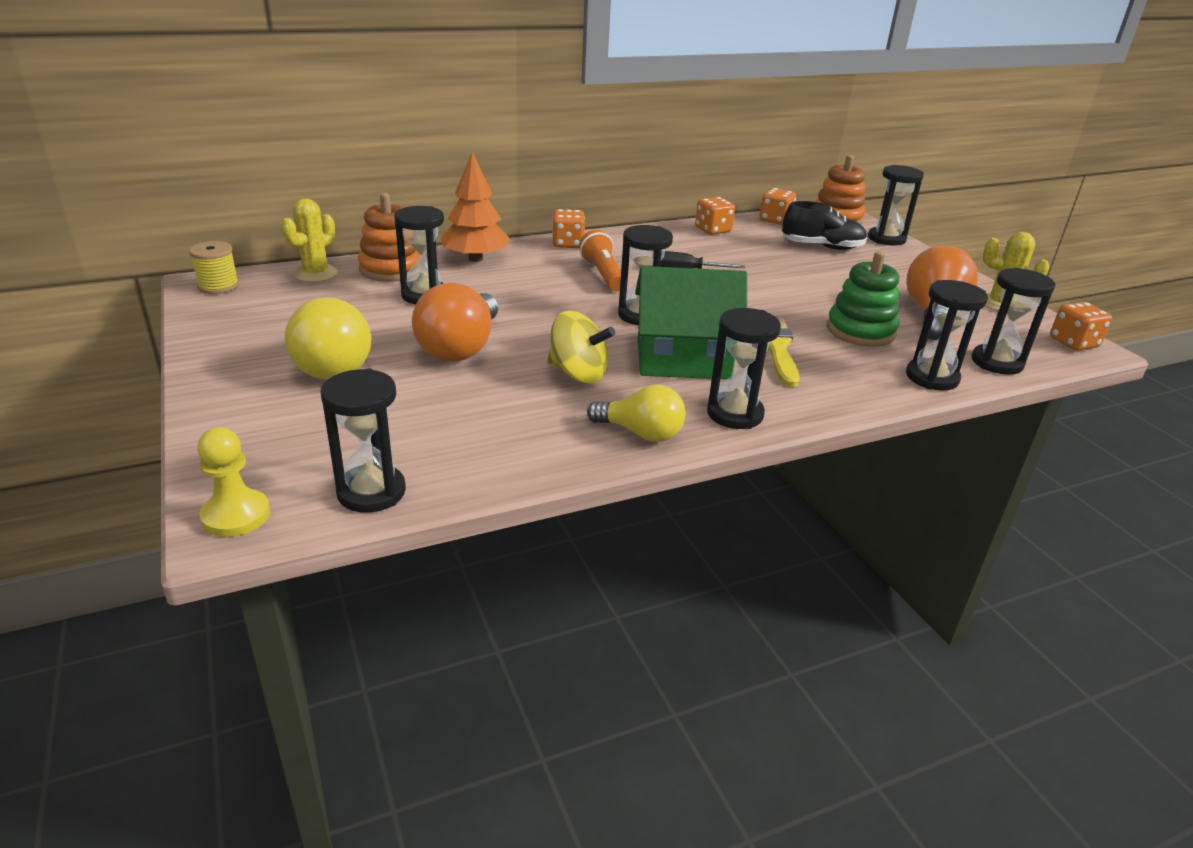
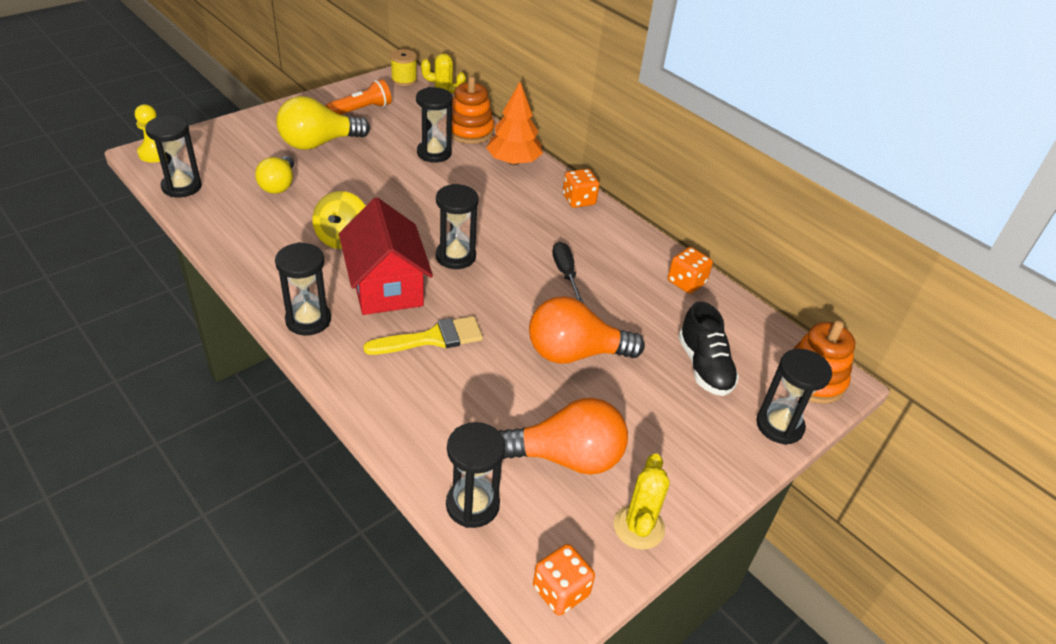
camera: 70 degrees right, 10 degrees up
orange light bulb [412,283,498,362] -> orange light bulb moved to [529,296,645,364]
orange flashlight [579,230,621,291] -> orange flashlight moved to [326,79,392,115]
yellow light bulb [587,385,686,442] -> yellow light bulb moved to [255,156,294,194]
green house [635,266,747,379] -> red house [339,197,433,315]
orange dice [759,188,796,225] -> none
green stacking toy [827,251,899,347] -> none
black hourglass [906,280,988,391] -> none

